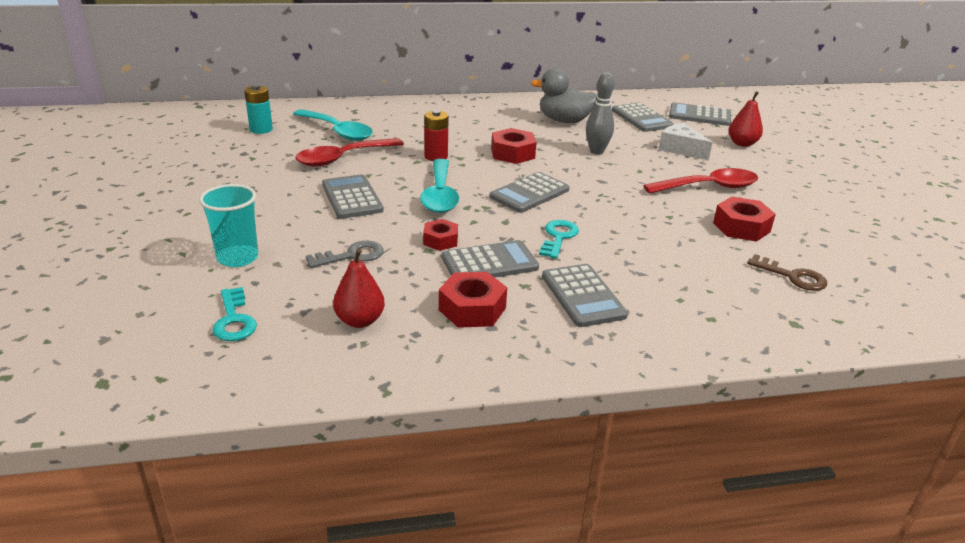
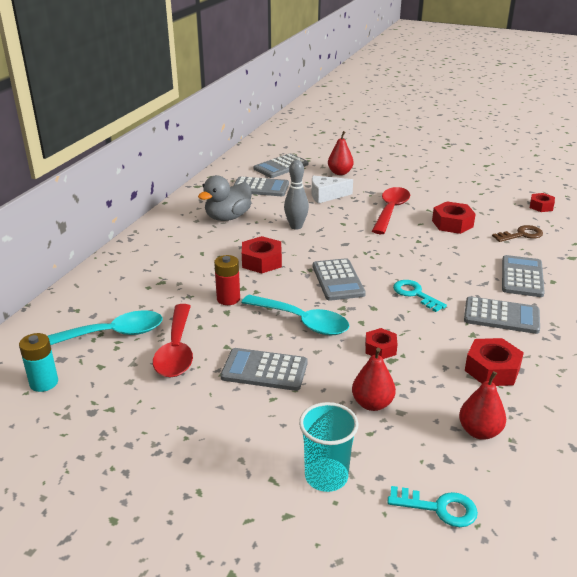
camera: 55 degrees left, 0 degrees up
grey key [306,241,384,268] -> red pear [352,348,396,411]
grey calculator [442,240,539,278] -> grey calculator moved to [502,255,545,297]
none -> red nut [530,193,555,212]

